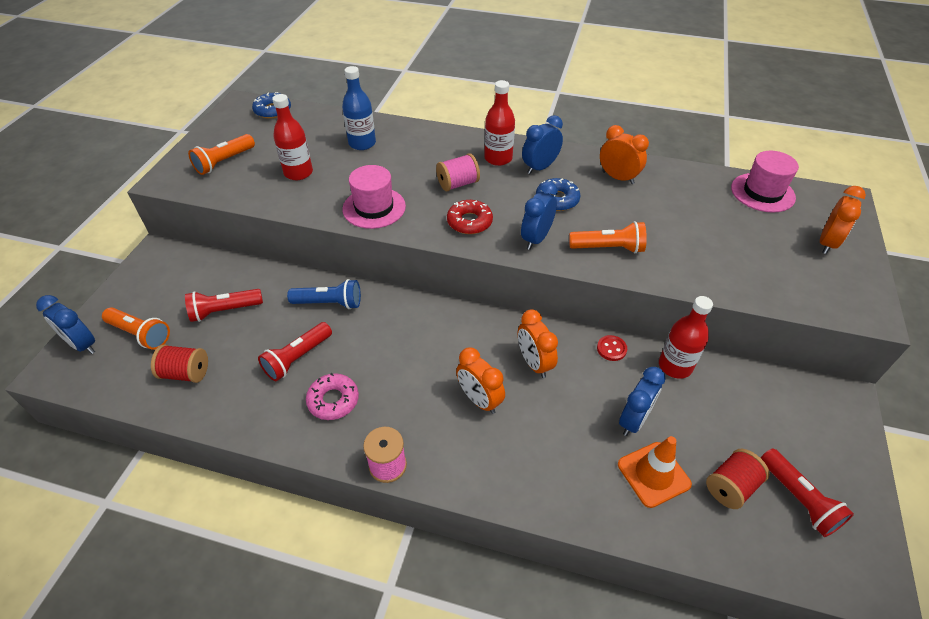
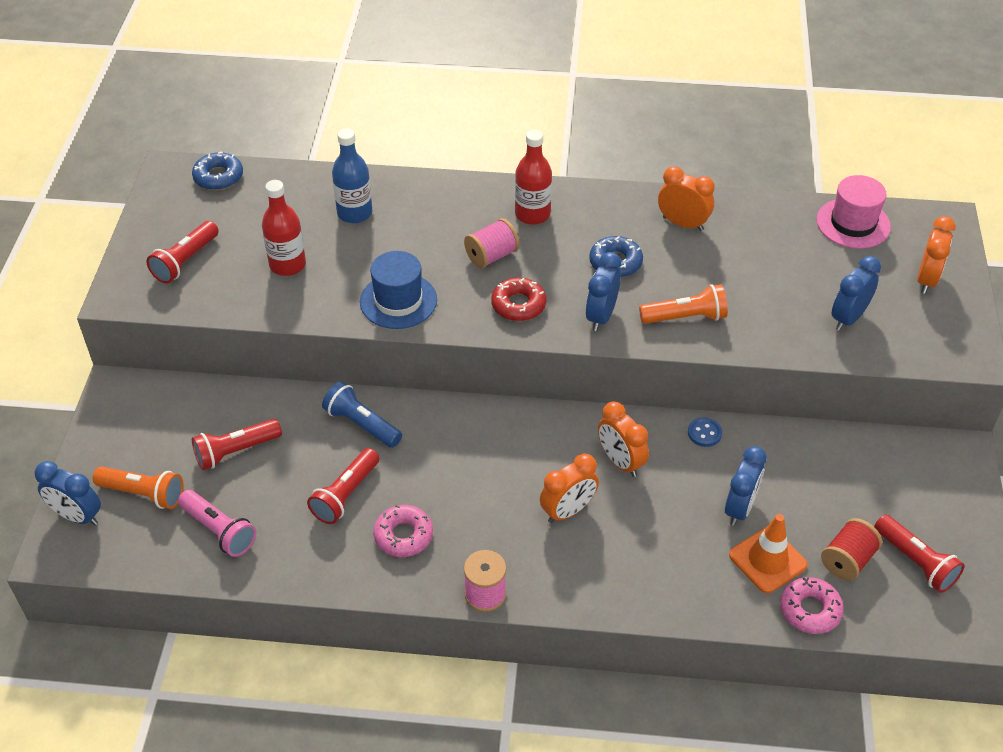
camera: 10 degrees left, 0 degrees up
red spool [151,345,208,383] -> pink flashlight [178,490,256,557]
orange flashlight [188,134,255,175] -> red flashlight [146,221,219,283]
blue flashlight [287,279,361,309] -> blue flashlight turned 135 degrees counterclockwise [322,381,402,448]
pink hat [342,165,406,229] -> blue hat [360,251,437,329]
orange clock [456,347,505,414] -> orange clock turned 75 degrees counterclockwise [540,453,599,523]
blue clock [522,115,563,174] -> blue clock moved to [832,256,881,331]
red button [597,335,627,361] -> blue button [688,417,722,447]
red bottle [659,296,713,379] -> none
none -> pink donut [780,577,844,634]

